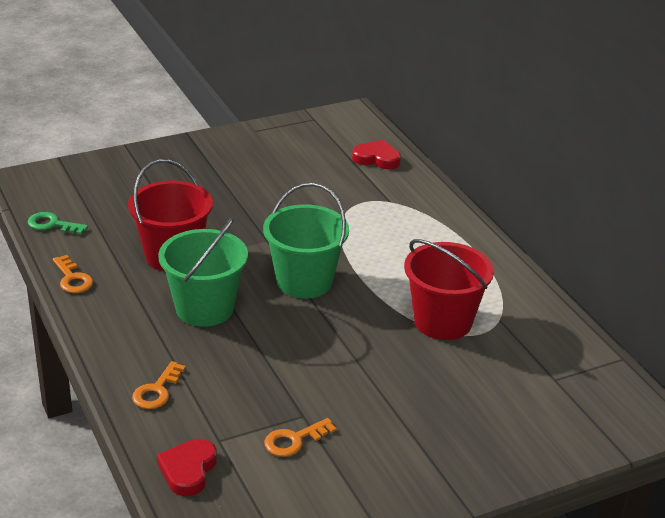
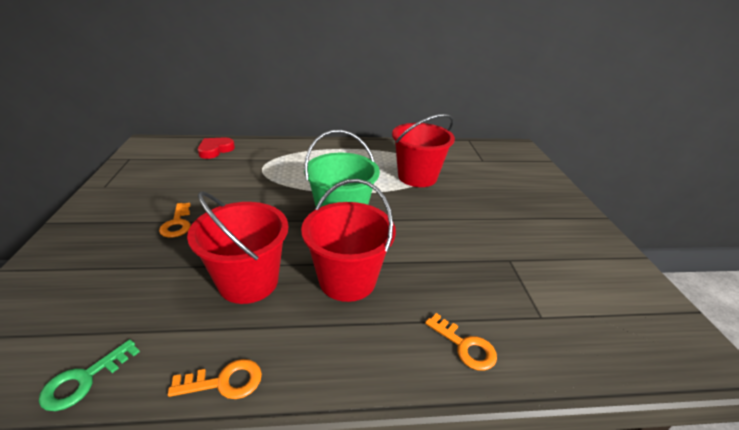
camera: 70 degrees left, 0 degrees up
red heart [157,439,217,496] -> none
green bucket [158,218,248,327] -> red bucket [301,179,396,302]
orange key [264,418,337,457] -> orange key moved to [159,203,191,237]

